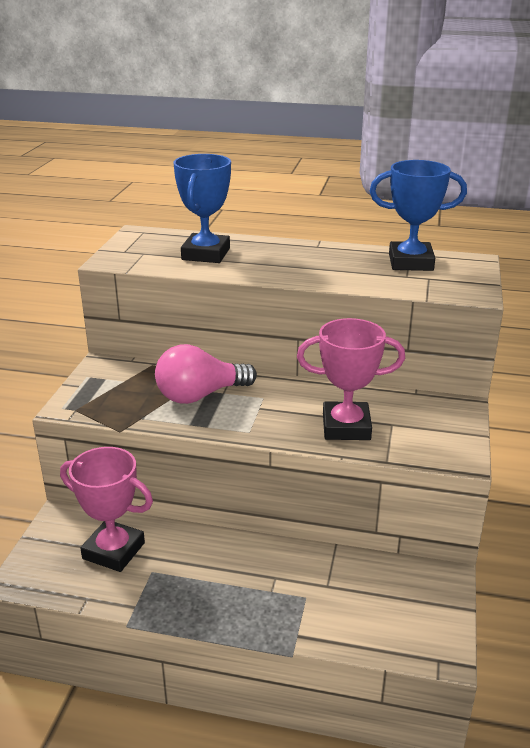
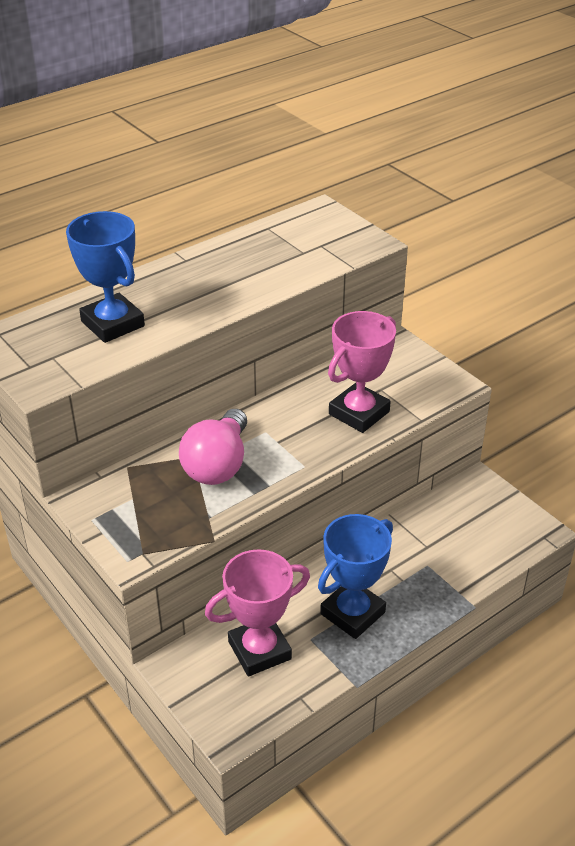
camera: 50 degrees left, 10 degrees up
blue trophy [370,160,467,271] -> blue trophy moved to [318,514,393,639]

